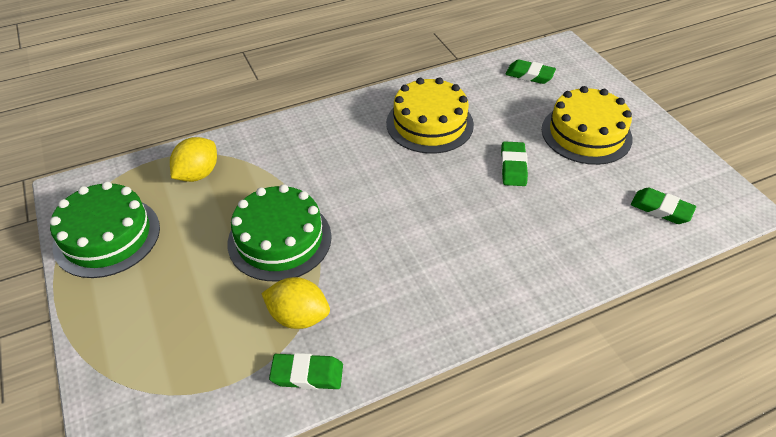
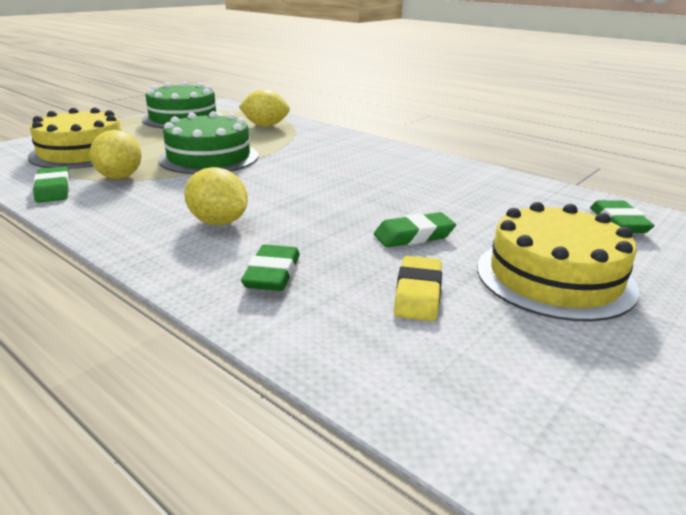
camera: 65 degrees right, 20 degrees down
yellow cake [386,77,474,154] -> yellow cake moved to [28,107,122,169]
green eraser [631,188,696,224] -> green eraser moved to [241,244,300,291]
none -> yellow lemon [184,167,248,225]
none -> yellow eraser [394,256,442,321]

